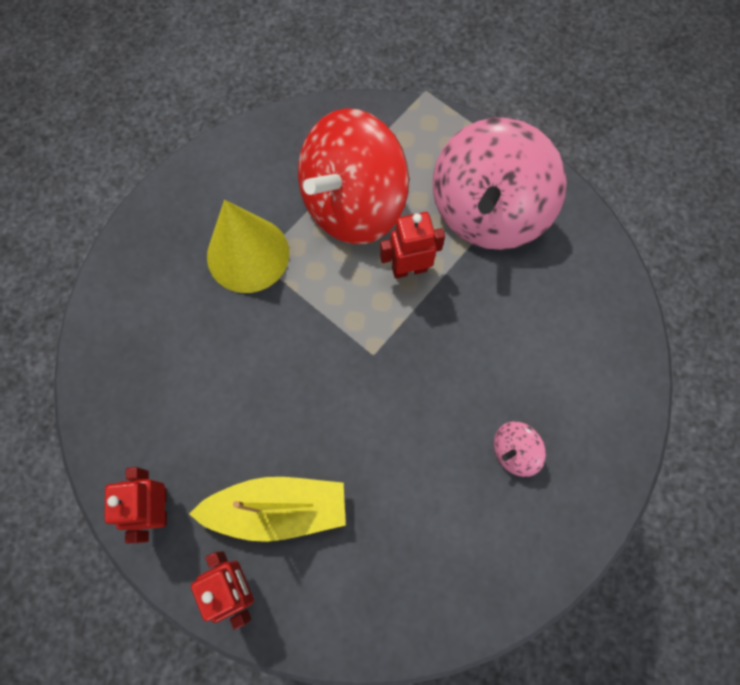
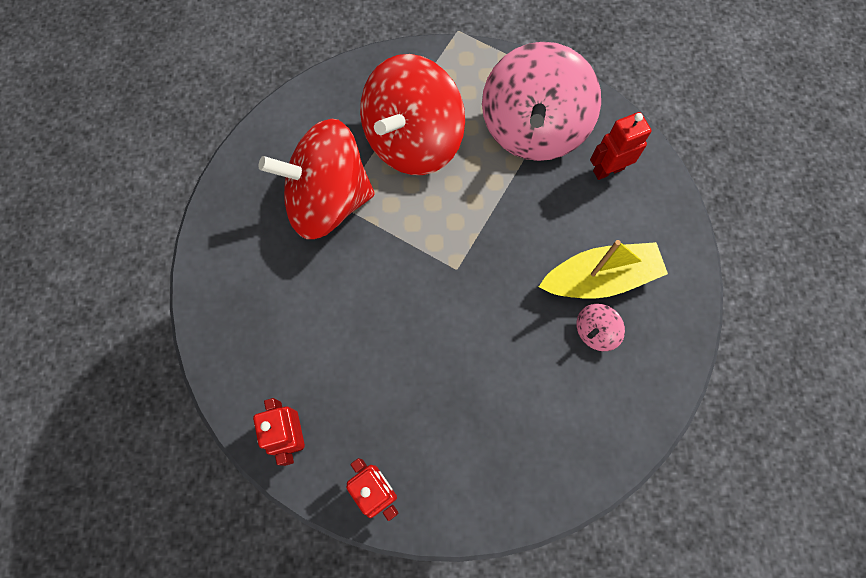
camera: 10 degrees left, 0 degrees up
yellow boat [189,477,346,542] -> yellow boat moved to [539,240,668,298]
yellow cone [207,200,289,293] -> red spinning top [259,119,375,239]
red robot [380,212,445,279] -> red robot moved to [590,112,652,180]

